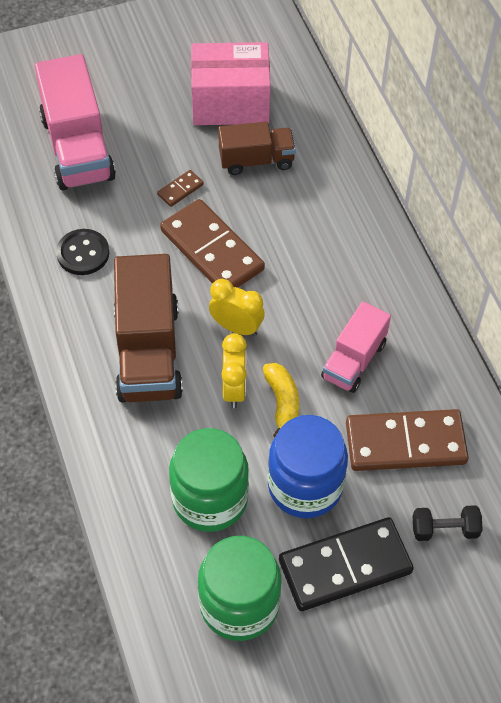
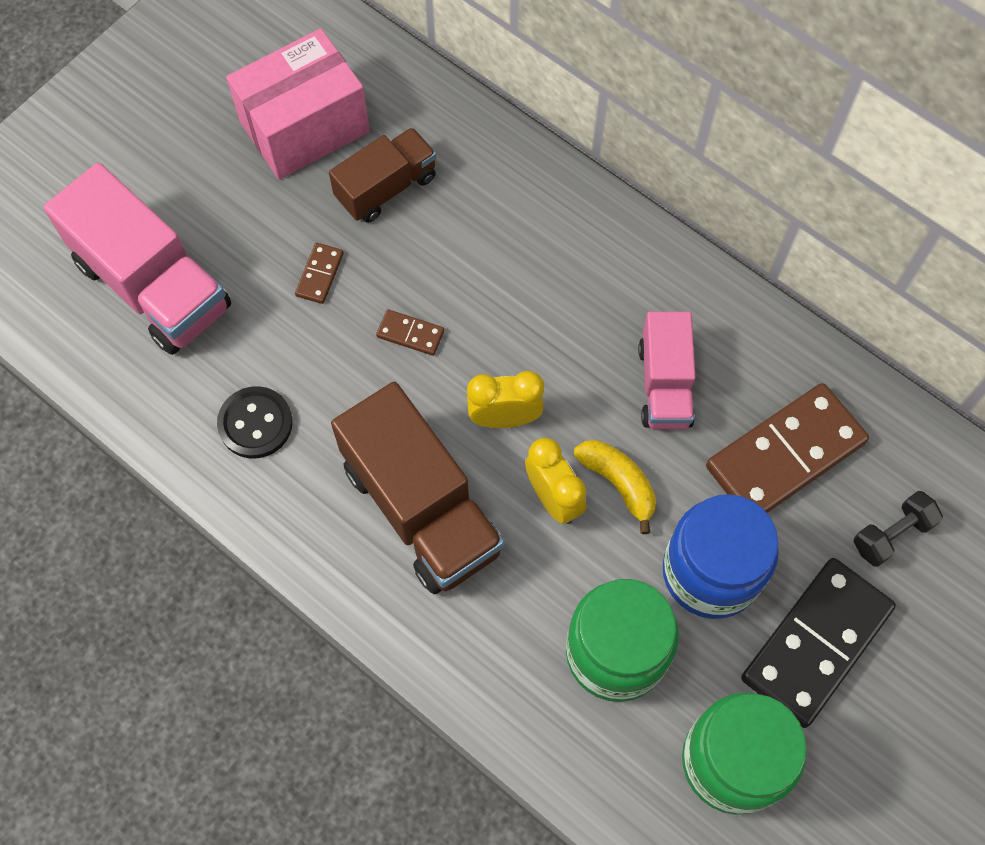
camera: 30 degrees left, 10 degrees up
brown domino [160,199,265,288] -> brown domino [376,309,444,356], size x0.43

